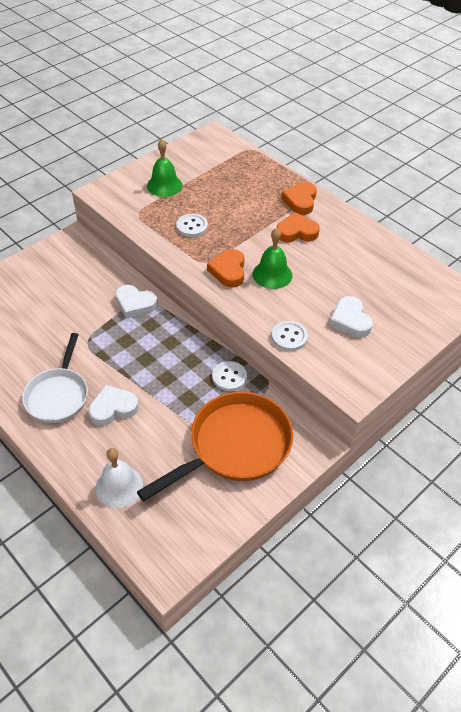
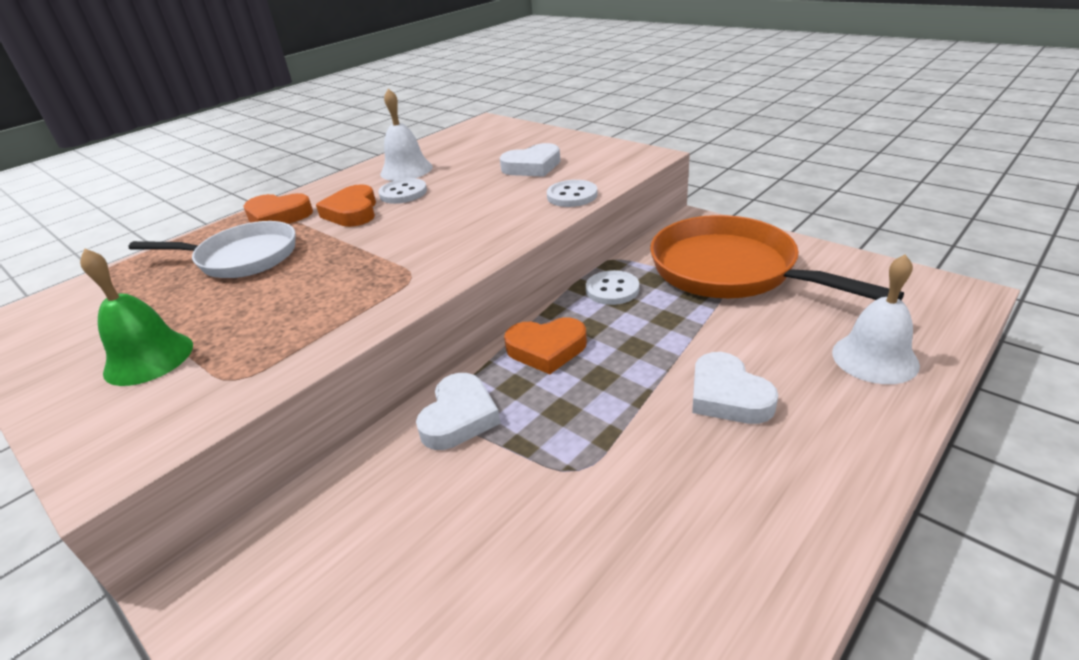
camera: 90 degrees left, 15 degrees down
white pan [22,333,88,423] -> white pan moved to [129,221,295,278]
white button [176,214,208,237] -> white button moved to [378,178,427,204]
orange heart [207,249,245,288] -> orange heart moved to [504,317,587,374]
green bell [253,228,292,289] -> none
none -> white bell [380,89,433,181]

